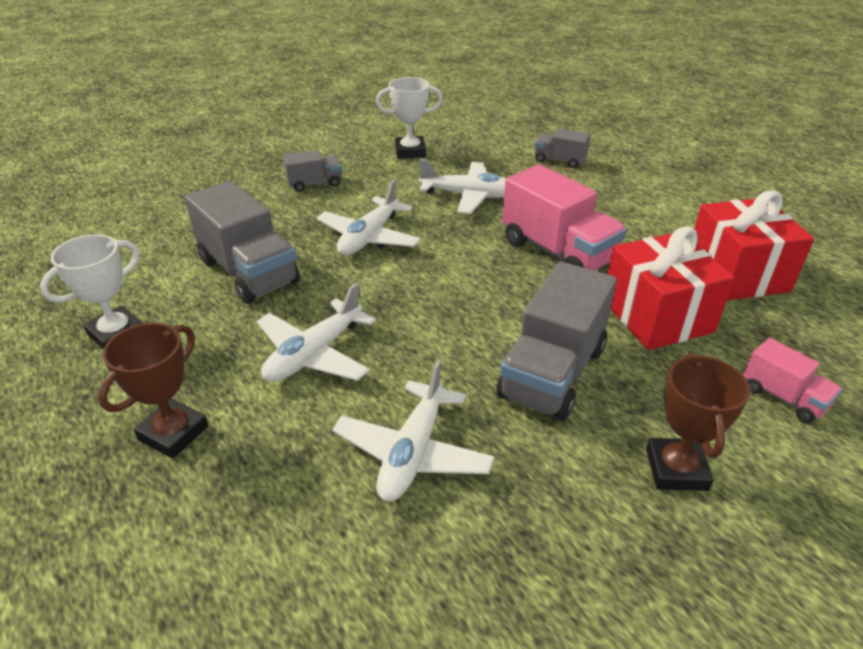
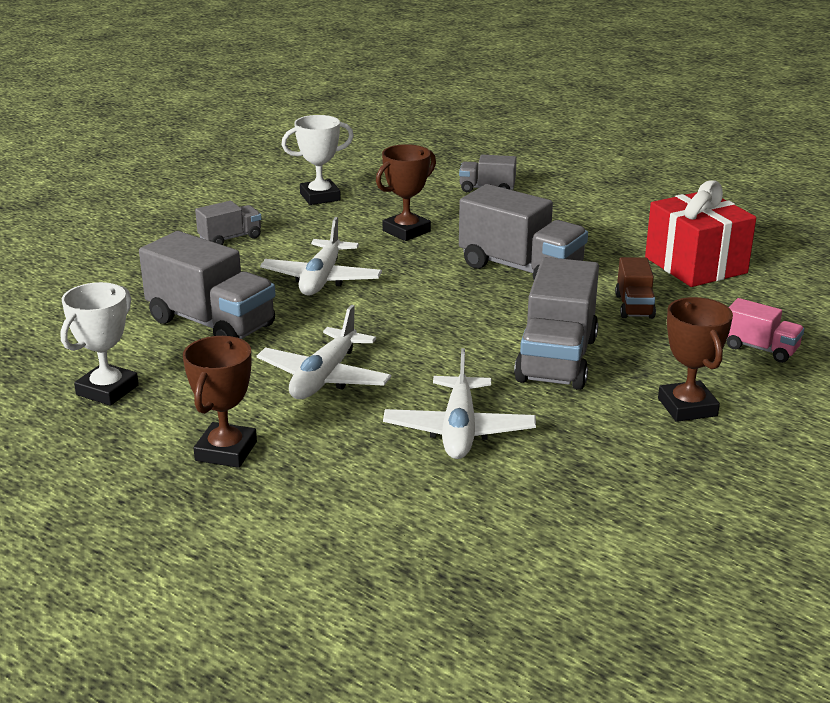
camera: 15 degrees left, 10 degrees down
white plane [419,159,506,214] -> brown trophy [376,144,436,241]
pink truck [502,164,627,271] -> grey truck [459,184,588,280]
red gift [608,226,735,350] -> brown truck [615,257,656,319]

